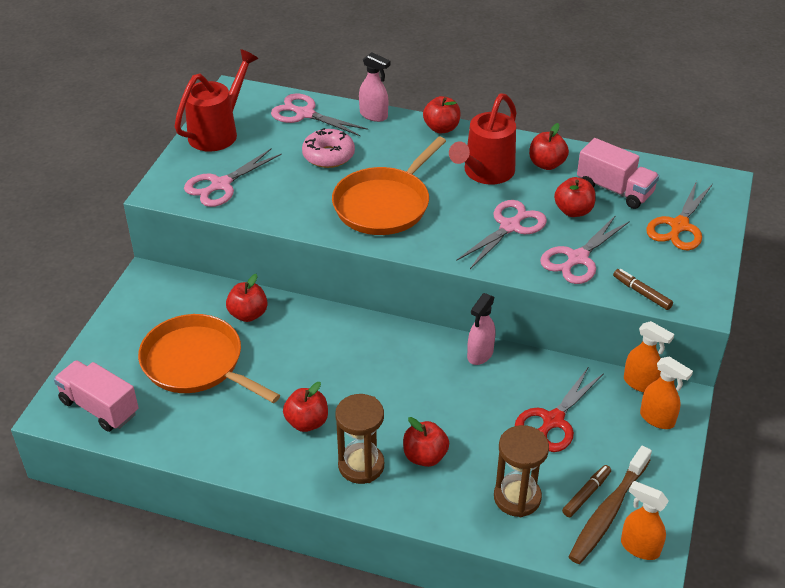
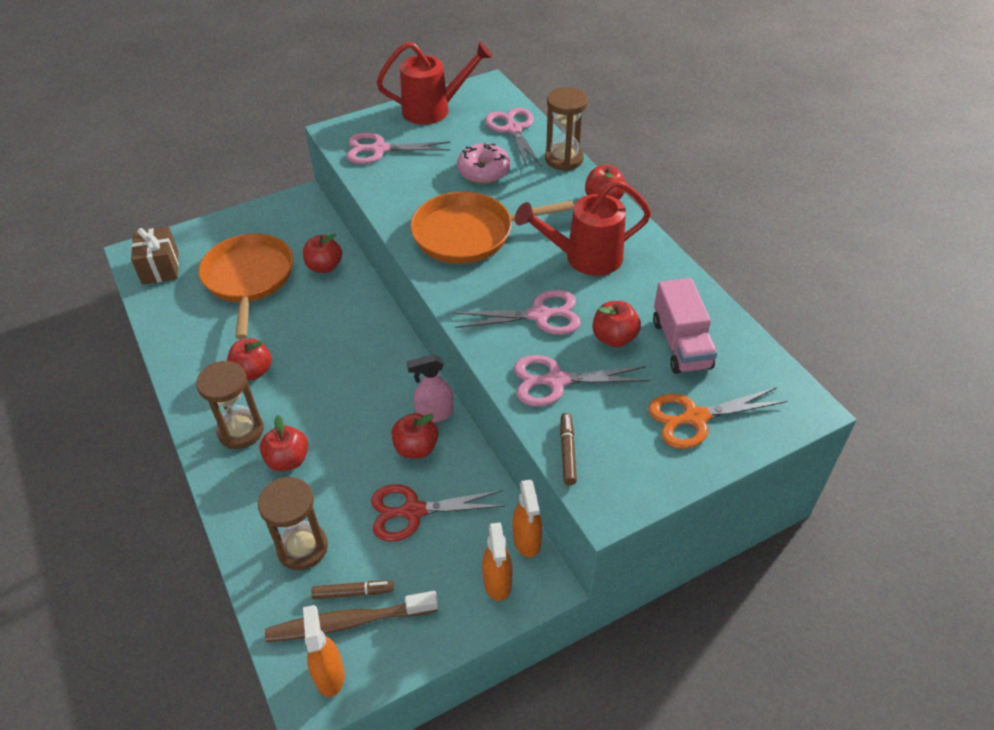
camera: 45 degrees right, 5 degrees up
pink truck [54,360,139,432] -> brown gift [131,227,179,285]
pink spray bottle [359,52,391,122] -> brown hourglass [545,87,588,171]
red apple [529,123,569,170] -> red apple moved to [392,413,439,459]

